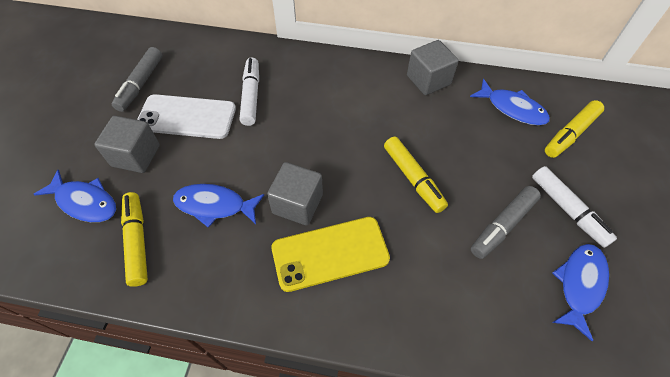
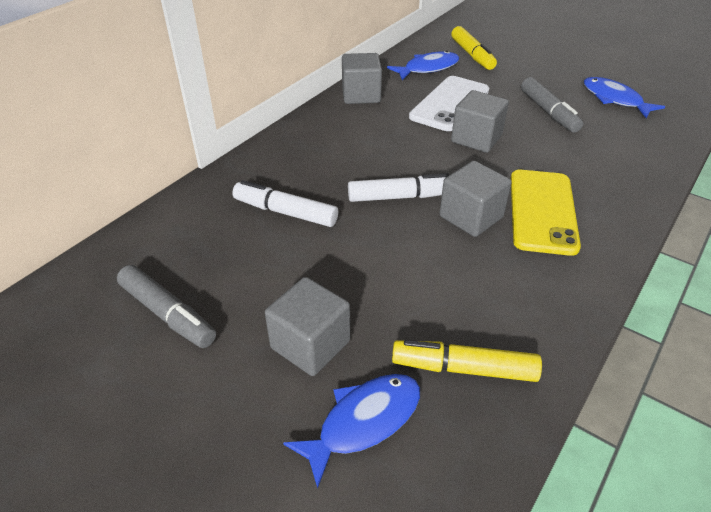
camera: 65 degrees left, 15 degrees down
white phone [137,94,236,139] -> white phone moved to [409,76,489,131]
blue fish [173,184,264,228] -> none
yellow marker [384,137,448,213] -> grey cube [451,90,509,153]
white marker [532,166,617,248] -> white marker moved to [348,173,449,202]

